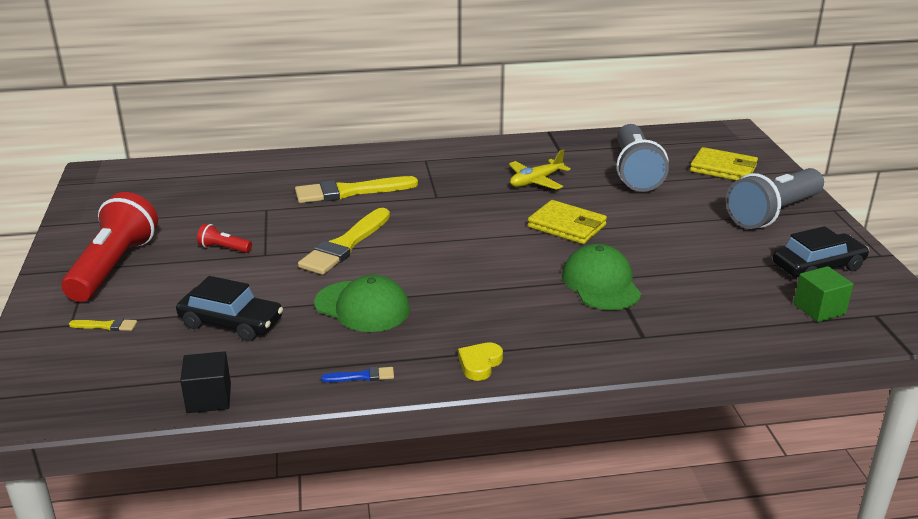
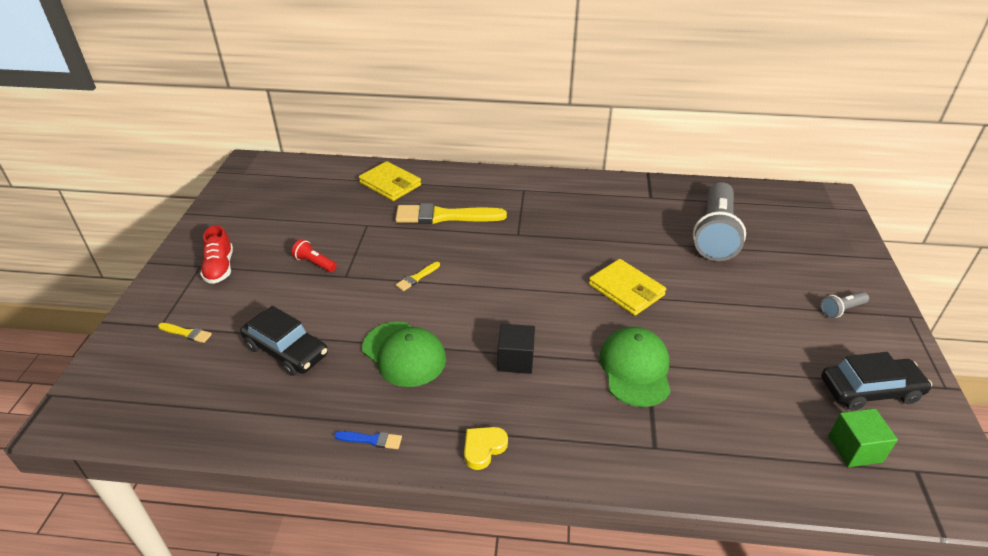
camera: 15 degrees right, 10 degrees up
red flashlight [61,192,158,302] -> red shoe [200,225,233,284]
black cube [180,351,231,413] -> black cube moved to [498,324,535,374]
yellow brush [298,208,390,275] -> yellow brush [396,262,440,291], size x0.43
yellow plane [509,149,571,190] -> none
yellow wallet [690,147,758,181] -> yellow wallet moved to [359,161,421,201]
grey flashlight [726,168,824,229] -> grey flashlight [821,292,869,318], size x0.42

